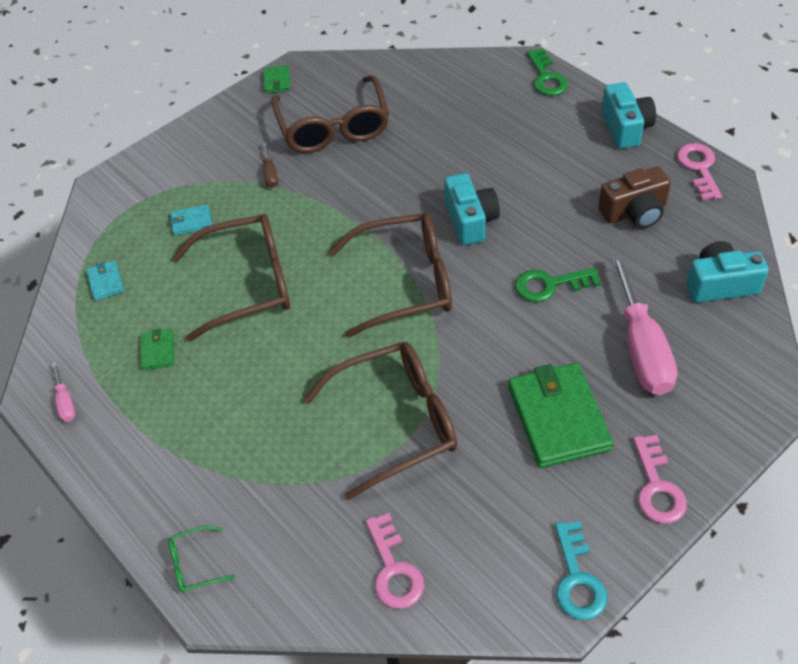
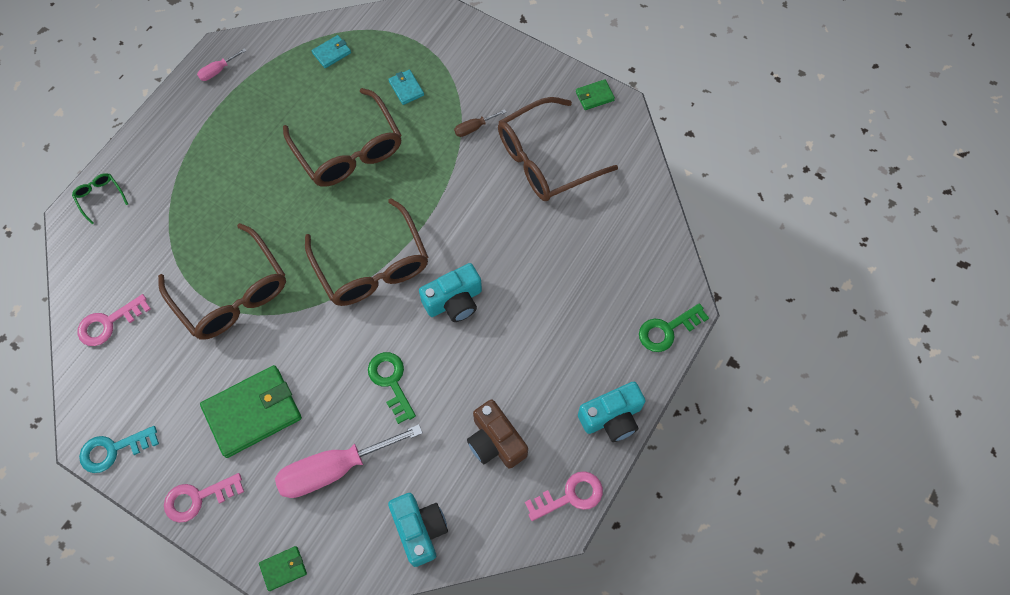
camera: 70 degrees right, 15 degrees up
green wallet [141,329,174,370] -> green wallet moved to [259,546,307,591]

